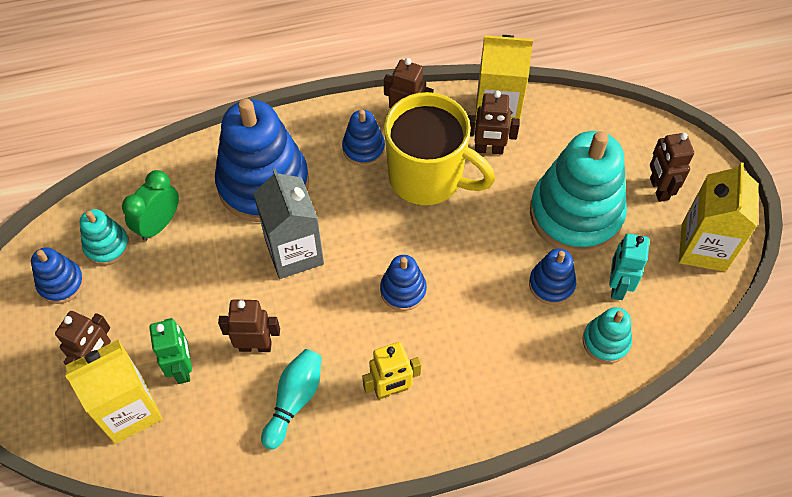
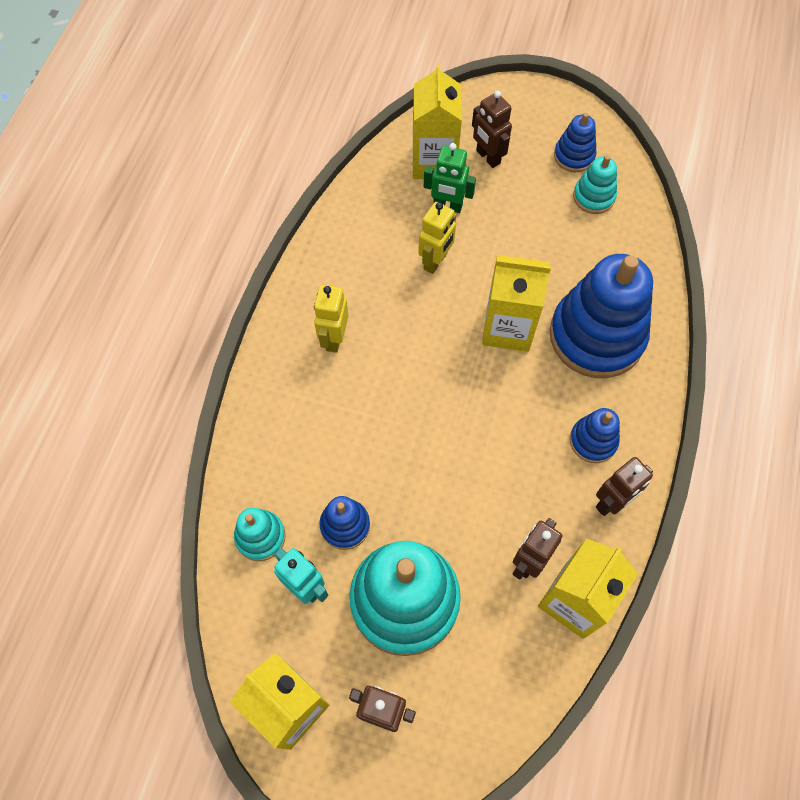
camera: 120 degrees right, 5 degrees up
green clock [122,170,179,241] -> none
brown robot [218,300,280,352] -> yellow robot [418,202,456,274]
grey carton [253,168,324,279] -> yellow carton [482,255,551,352]
turquoise bowling pin [261,349,321,449] -> none
blue stacking toy [380,255,427,311] -> none
yellow mug [384,92,495,205] -> none

